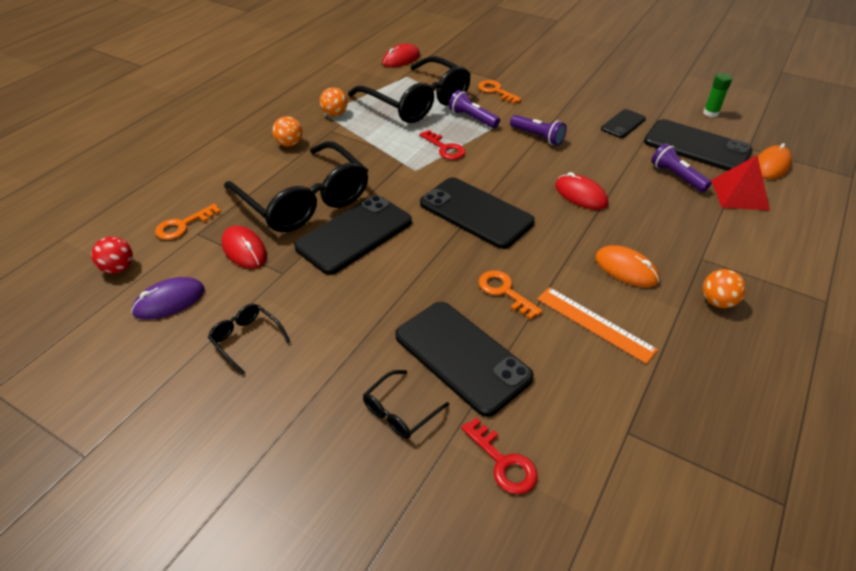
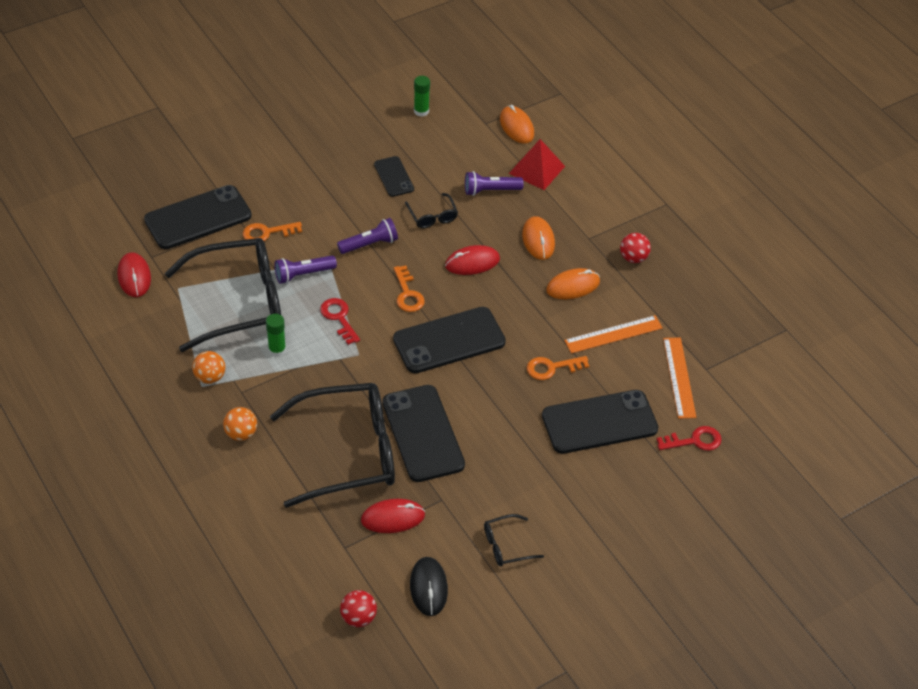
camera: 65 degrees left, 5 degrees up
purple mouse [131,277,205,320] -> black mouse [410,557,448,616]
orange key [155,204,221,240] -> orange key moved to [394,266,425,312]
black glasses [363,370,449,439] -> black glasses moved to [405,193,458,228]
red key [419,130,466,160] -> red key turned 105 degrees counterclockwise [320,298,360,345]
black phone [644,119,753,171] -> black phone moved to [144,185,252,249]
orange ball [703,269,746,308] -> red ball [620,233,651,263]
none -> green glue stick [266,314,286,357]
none -> orange mouse [522,216,555,260]
none -> orange ruler [663,337,697,419]

